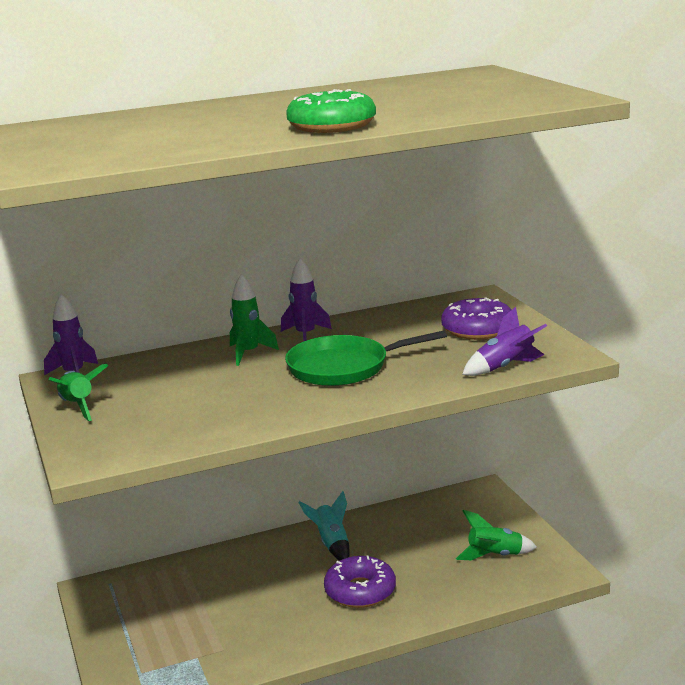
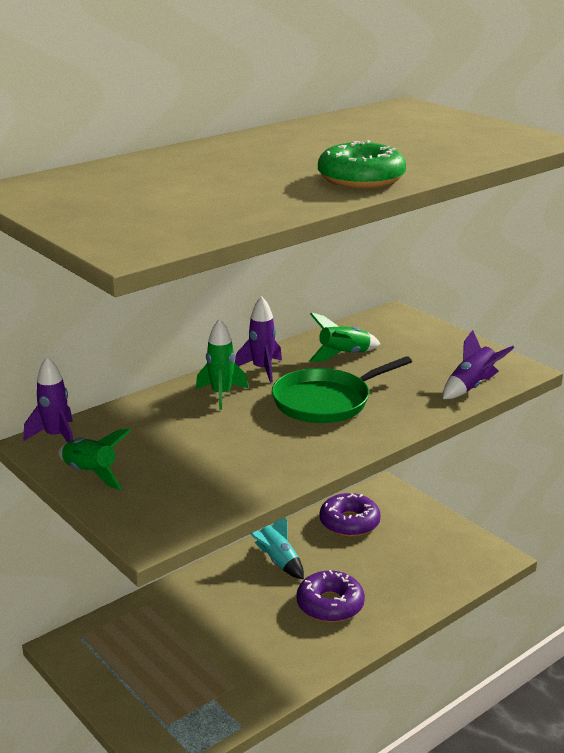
camera: 20 degrees left, 5 degrees up
purple donut [441,298,512,340] -> purple donut moved to [319,493,381,537]
green rocket [456,510,537,560] -> green rocket moved to [309,312,380,362]

